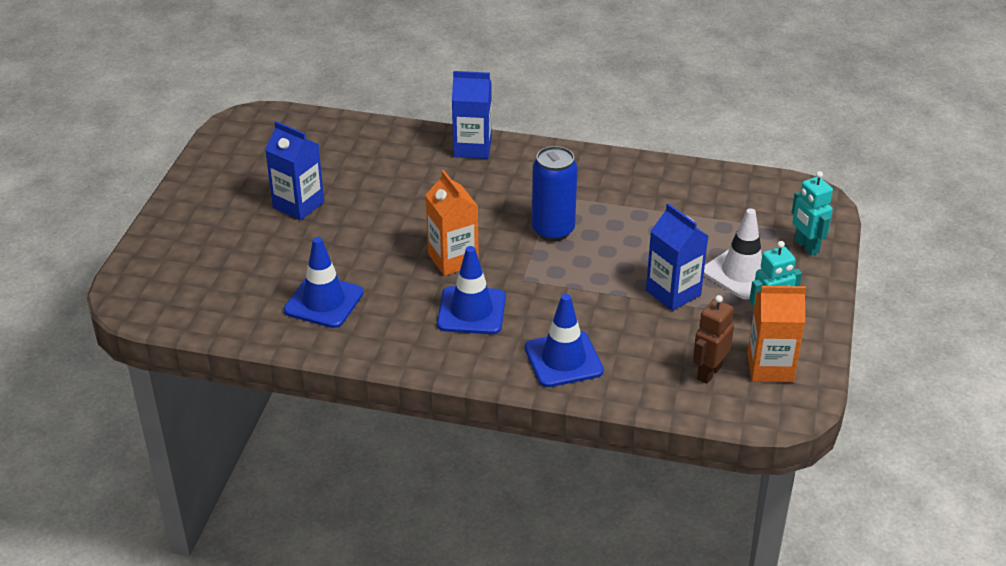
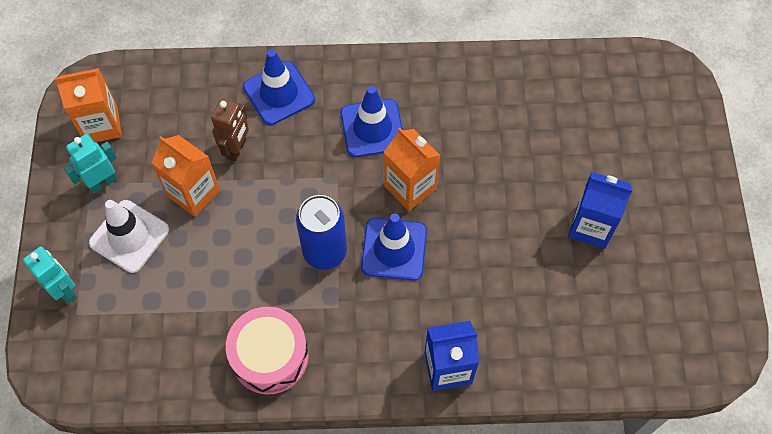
camera: 165 degrees right, 25 degrees up
blue traffic cone [284,237,364,328] -> blue traffic cone moved to [361,213,427,281]
blue carton [646,203,708,311] -> orange carton [151,135,220,217]
brown robot [693,295,734,384] -> brown robot moved to [211,99,249,161]
none -> pink drum [226,307,309,394]

